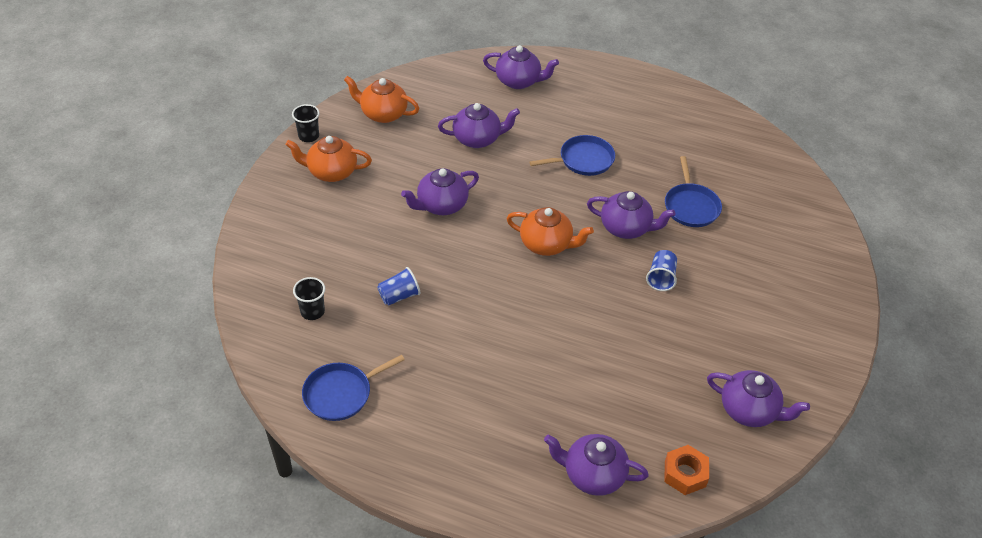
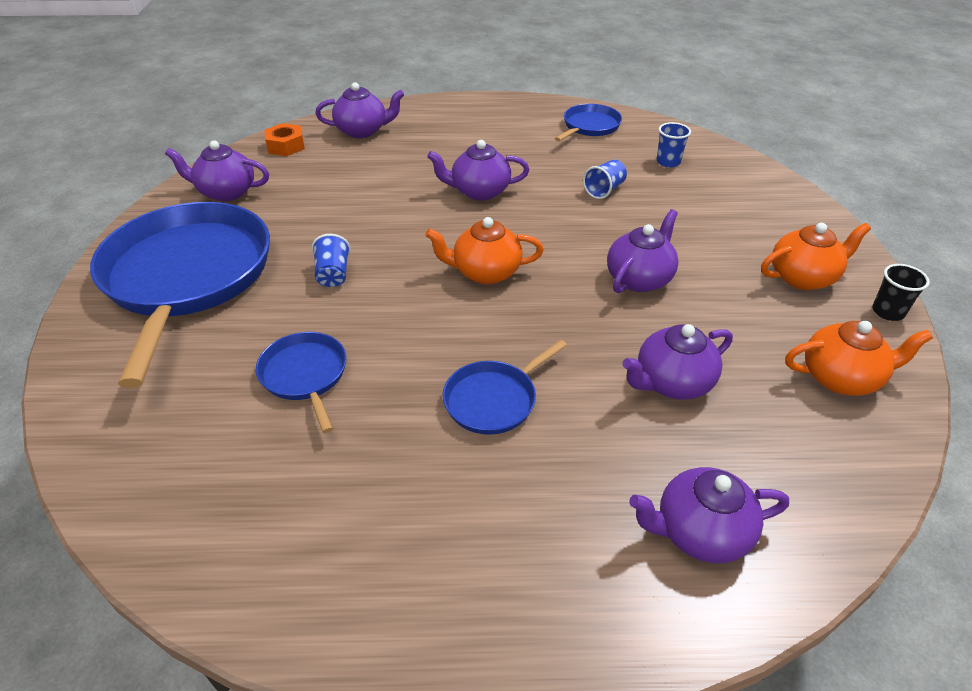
camera: 160 degrees right, 5 degrees down
black cup [293,277,325,320] -> blue cup [657,122,691,168]
purple teapot [587,191,675,239] -> purple teapot moved to [427,140,529,201]
none -> blue pan [90,202,270,388]

